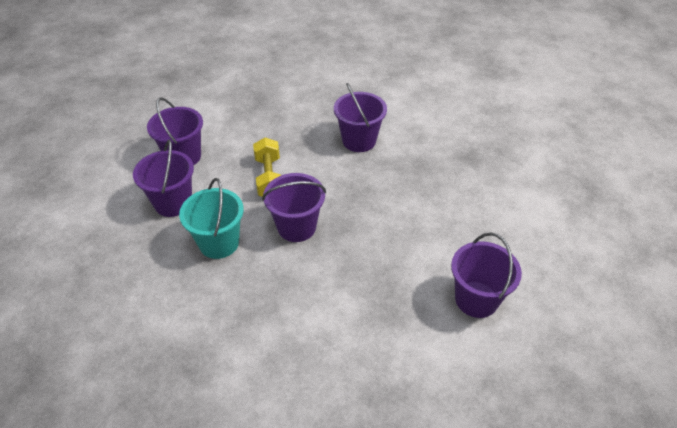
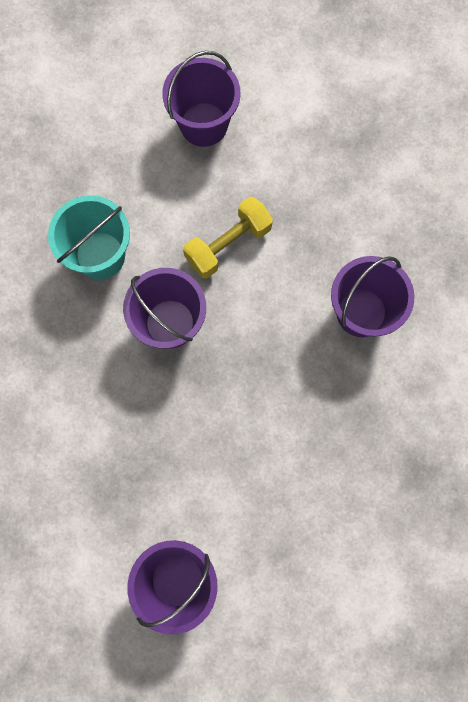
camera: 60 degrees right, 30 degrees up
purple bucket [133,140,194,217] -> none

